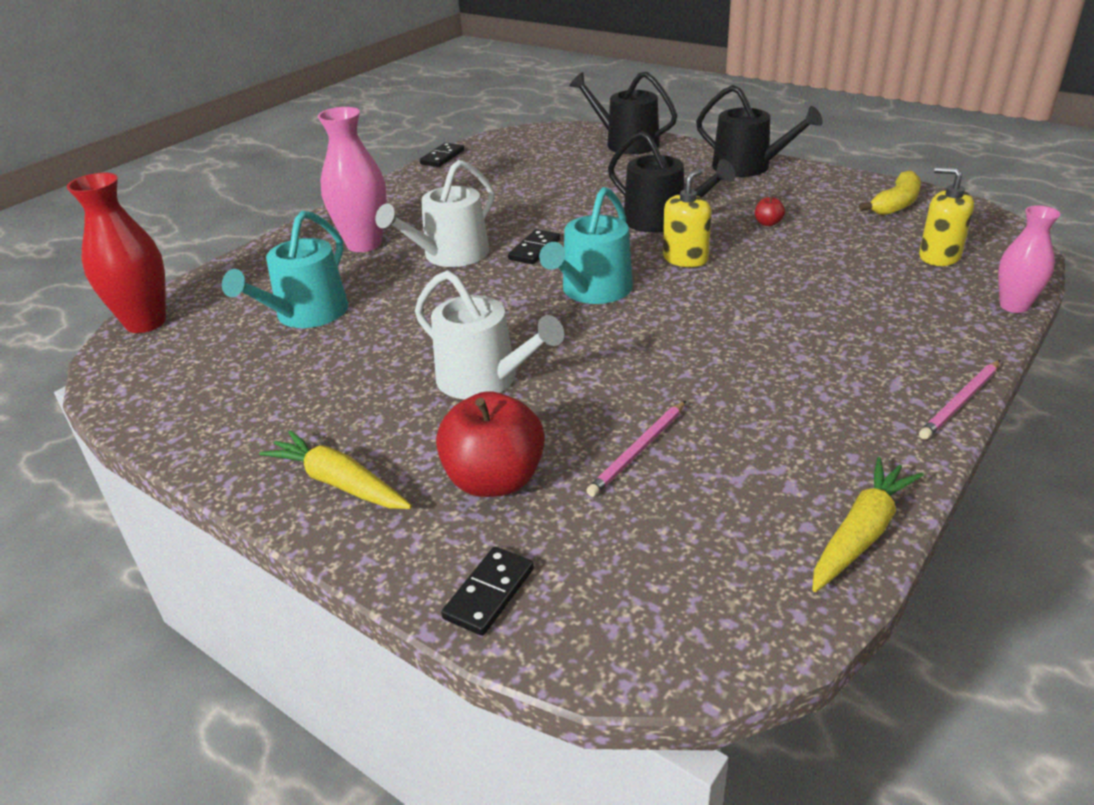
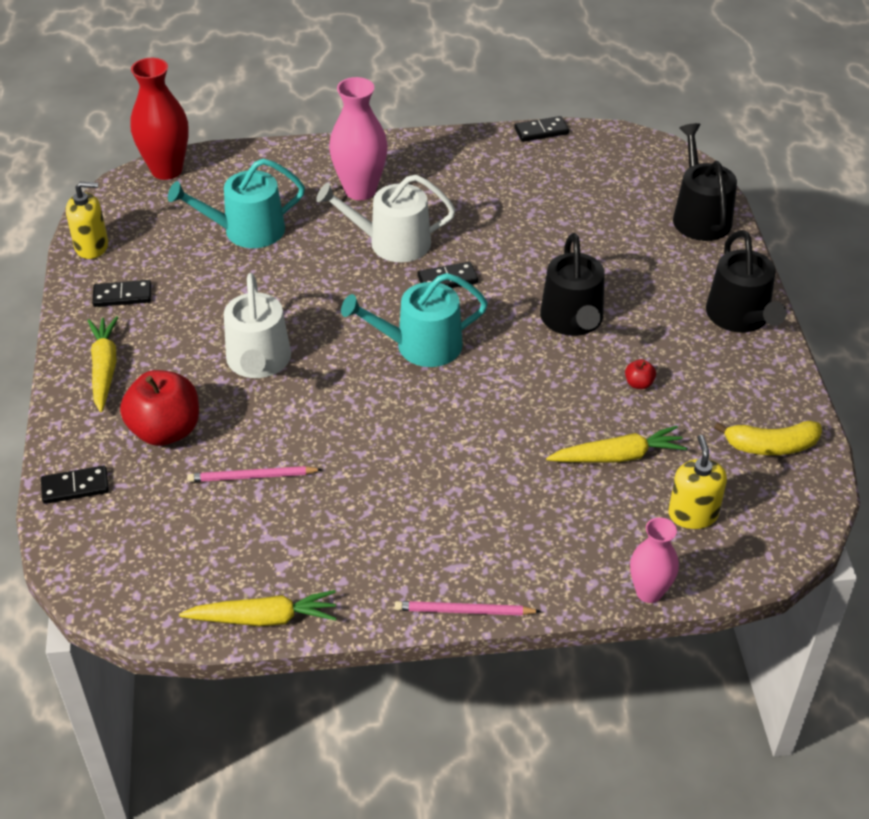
camera: 45 degrees right, 10 degrees up
yellow soap dispenser [663,169,712,267] -> yellow soap dispenser moved to [66,182,108,259]
none -> black domino [92,280,151,307]
none -> yellow carrot [546,426,687,463]

